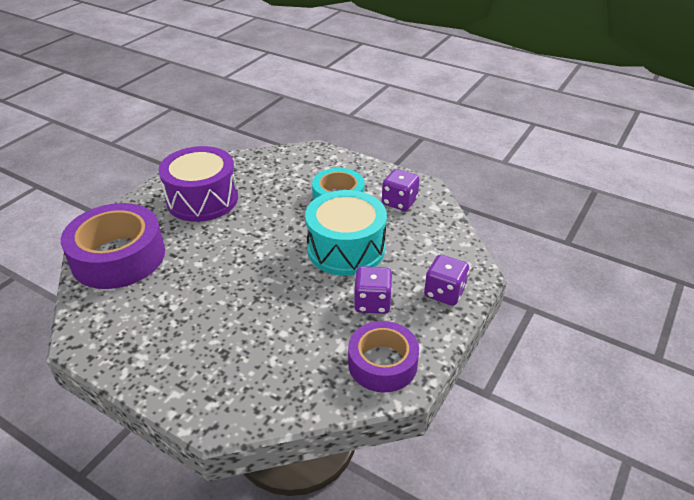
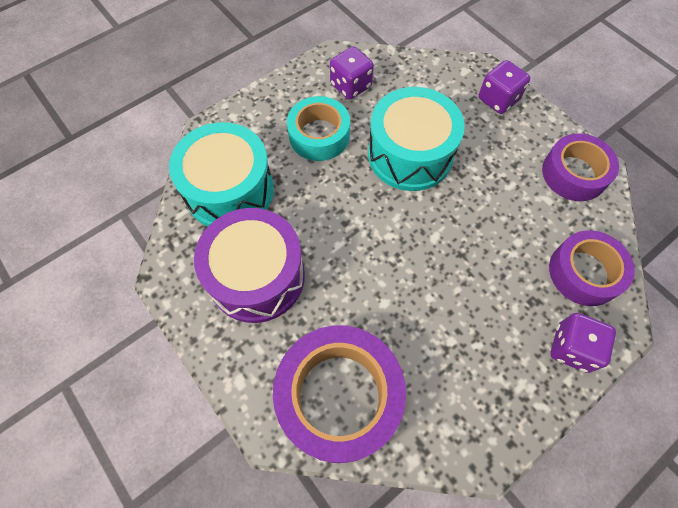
camera: 70 degrees left, 25 degrees up
purple dice [354,266,392,314] -> purple dice moved to [550,313,616,373]
none -> turquoise drum [169,122,274,226]
none -> purple tape [549,230,635,306]

